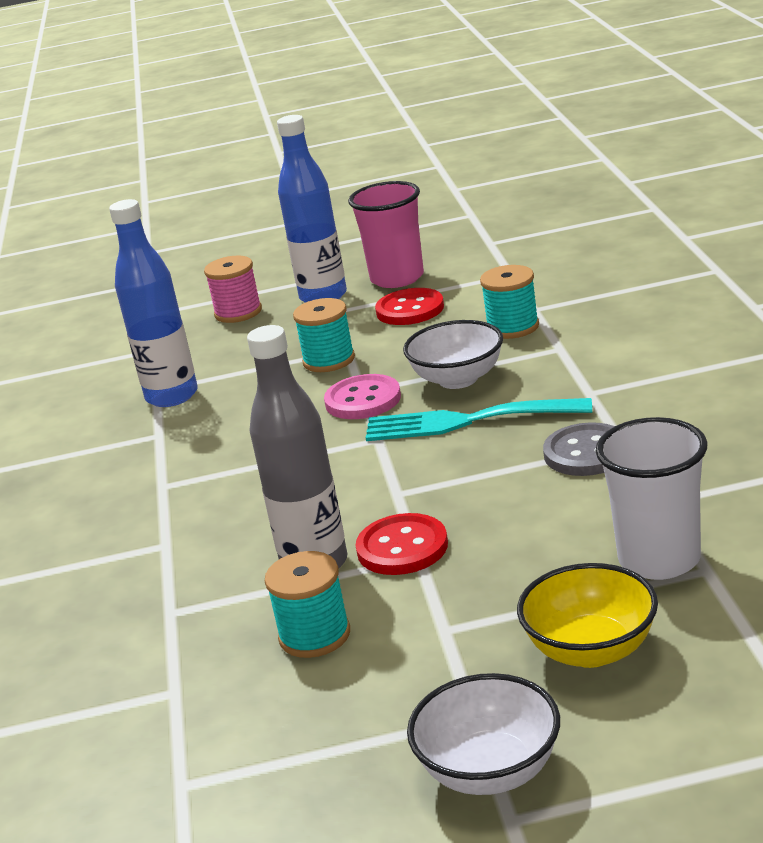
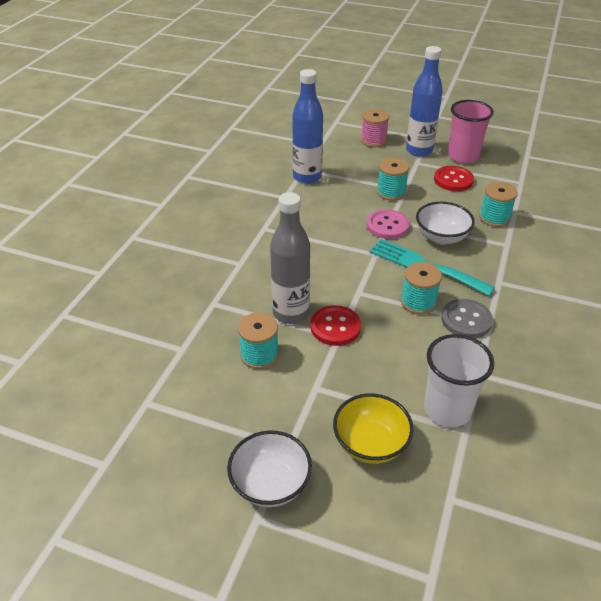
camera: 25 degrees right, 15 degrees up
none -> turquoise spool [401,262,442,315]

